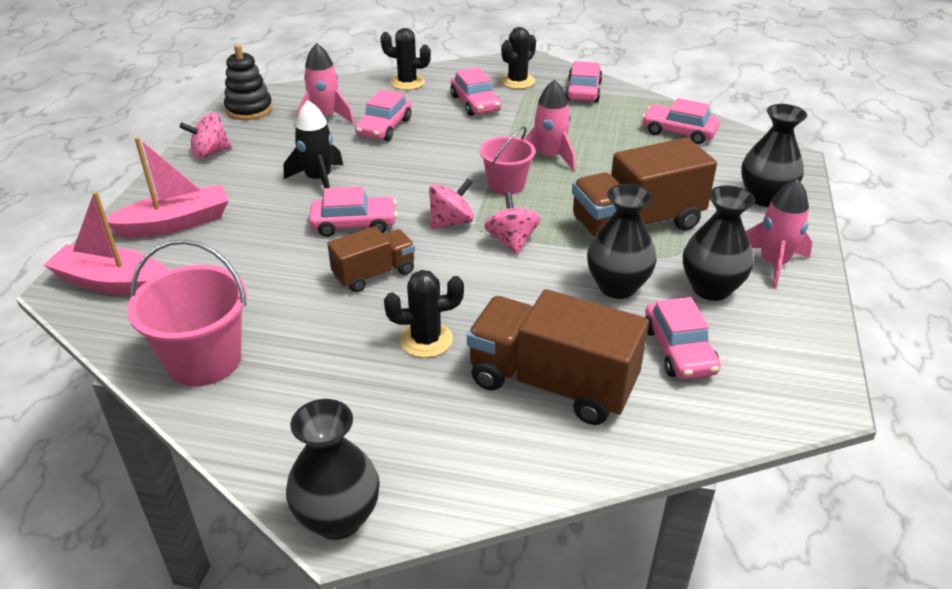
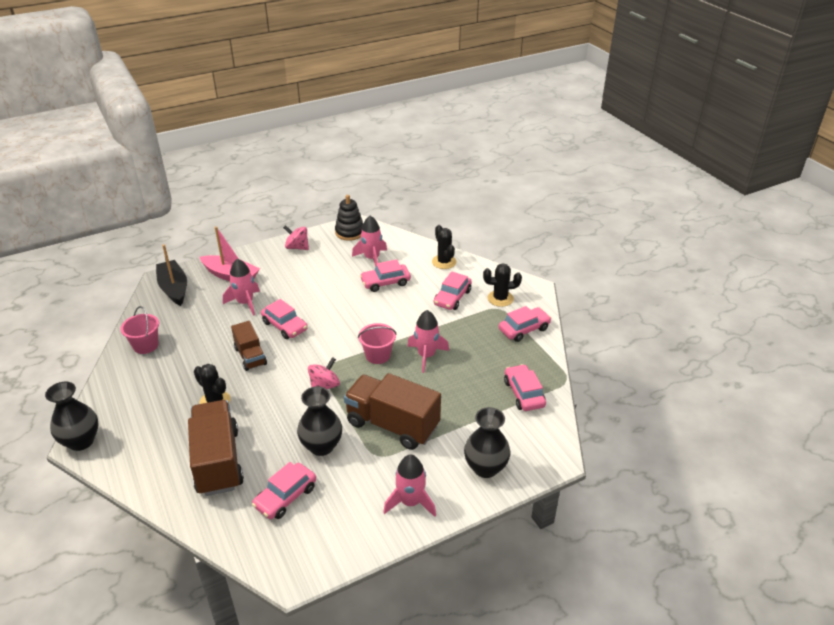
camera: 50 degrees right, 0 degrees up
pink boat [44,191,169,295] -> black boat [156,244,187,306]
pink bucket [127,239,247,386] -> pink bucket [121,306,159,354], size x0.65
black rocket [284,101,343,188] -> none
brown truck [327,226,415,292] -> brown truck turned 45 degrees clockwise [231,321,267,371]
pink spinning top [429,178,474,229] -> none
black vase [683,185,755,301] -> none
none -> pink rocket [223,259,260,316]

